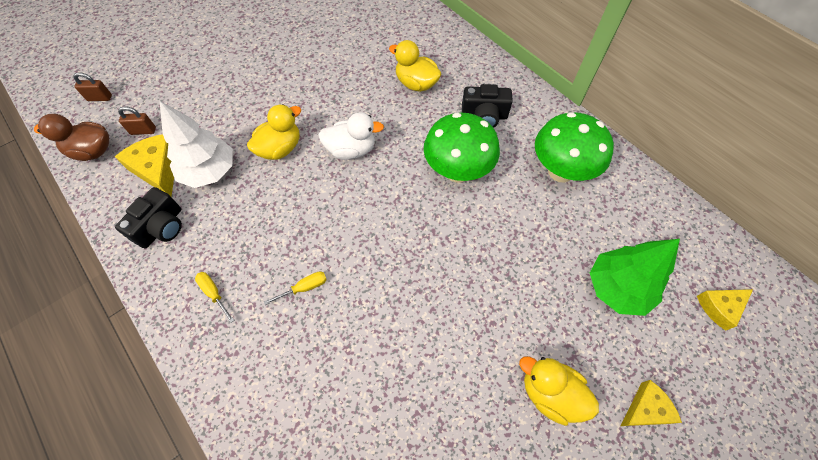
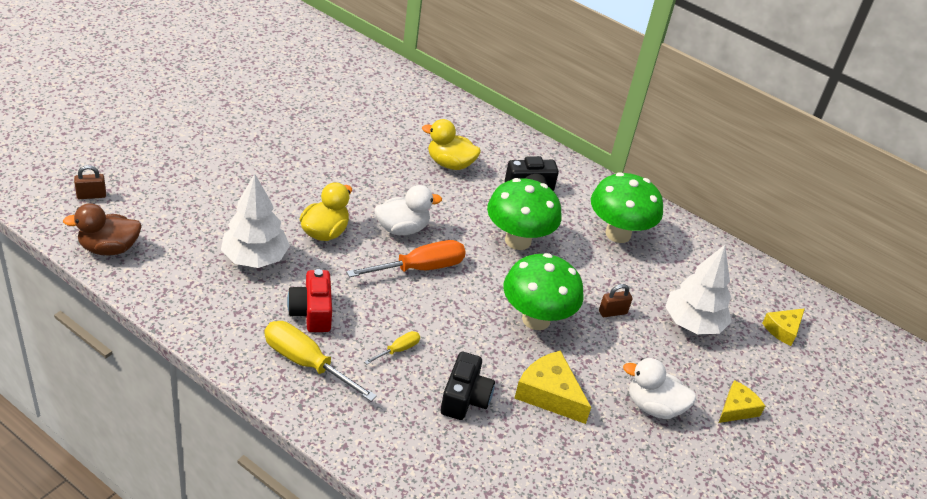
camera: 20 degrees left, 20 degrees down
yellow cheese [115,134,174,196] -> yellow cheese moved to [514,351,591,424]
black camera [115,187,182,248] -> black camera moved to [441,352,495,420]
brown padlock [118,106,156,135] -> brown padlock moved to [599,284,633,317]
yellow screwdriver [195,272,234,323] -> yellow screwdriver [265,321,377,401], size x2.02
yellow duck [519,356,599,426] -> white duck [623,358,696,419]
green tree [590,239,680,316] -> white tree [665,245,732,334]
none -> red camera [287,269,332,332]
none -> orange screwdriver [347,240,466,277]
none -> green mushroom [504,253,584,330]

